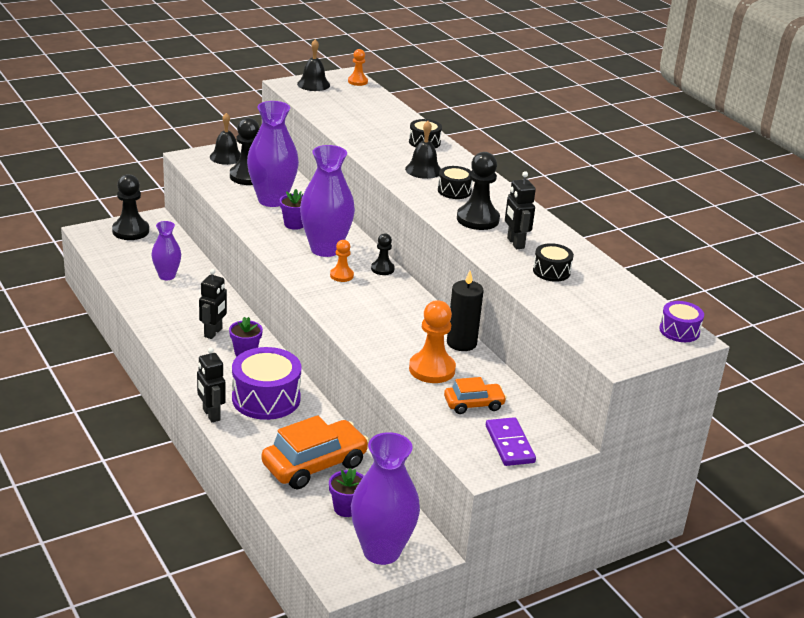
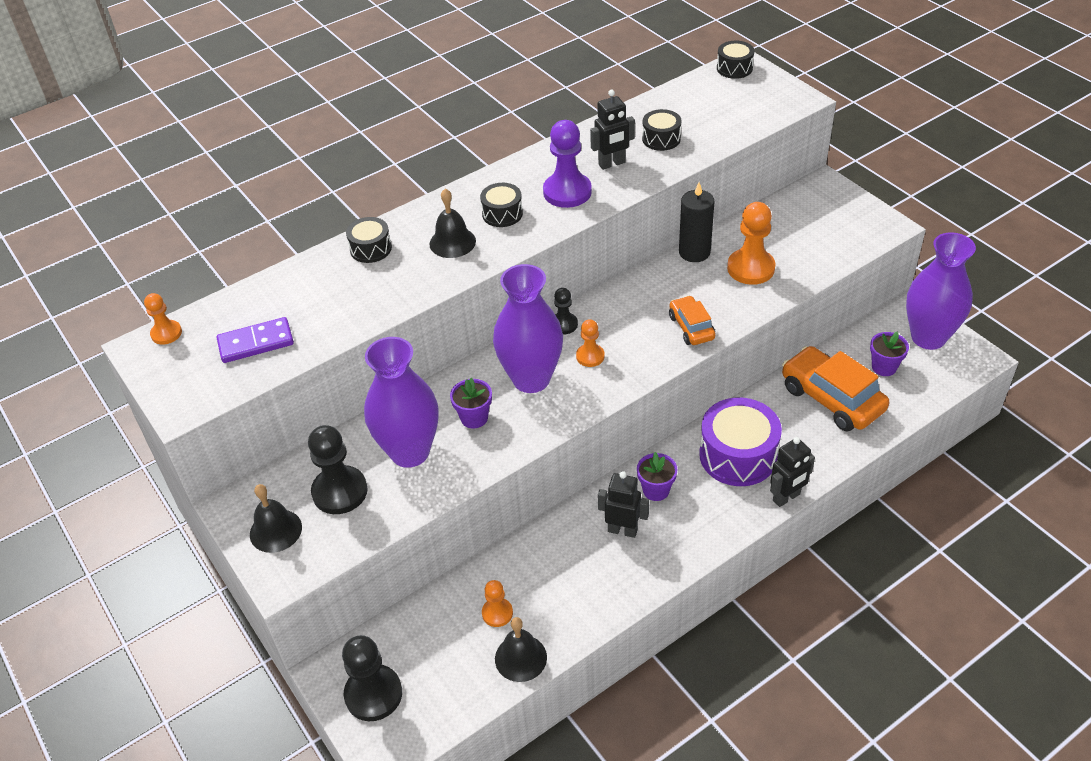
camera: 90 degrees left, 15 degrees up
purple vase [151,221,181,280] -> orange pawn [482,580,513,627]
black bell [297,39,330,91] -> black bell moved to [495,617,547,682]
orange car [444,377,507,414] -> orange car moved to [669,295,715,345]
black pawn [457,152,500,230] -> purple pawn [543,120,592,208]
purple domino [486,417,536,466] -> purple domino moved to [217,317,294,363]
purple drum [659,301,704,342] -> black drum [717,41,755,79]

